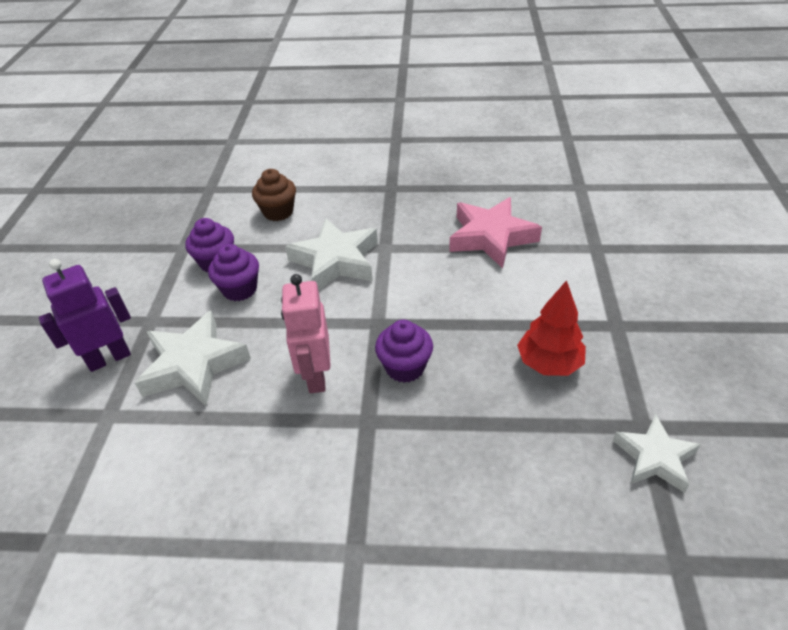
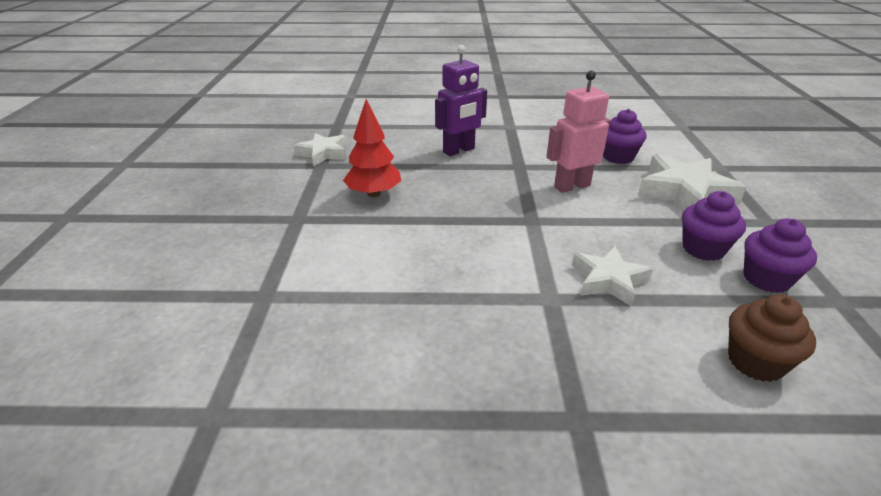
camera: 175 degrees right, 10 degrees down
purple robot [39,259,131,372] -> purple robot moved to [435,45,487,156]
pink robot [281,274,331,393] -> pink robot turned 105 degrees counterclockwise [546,70,610,193]
white star [285,218,378,290] -> white star [572,246,653,307], size x0.63
purple cupcake [375,320,433,383] -> purple cupcake moved to [603,109,646,164]
pink star [449,197,542,269] -> none

